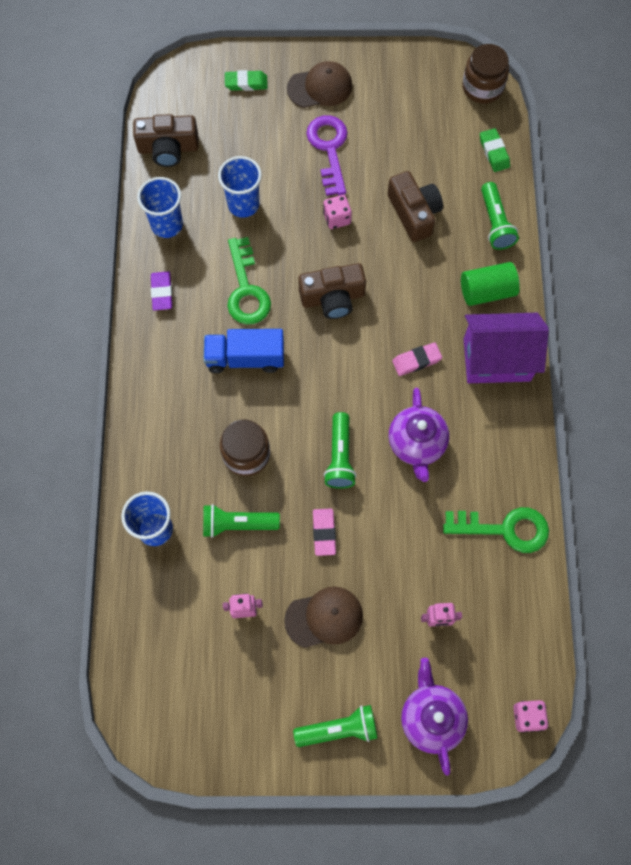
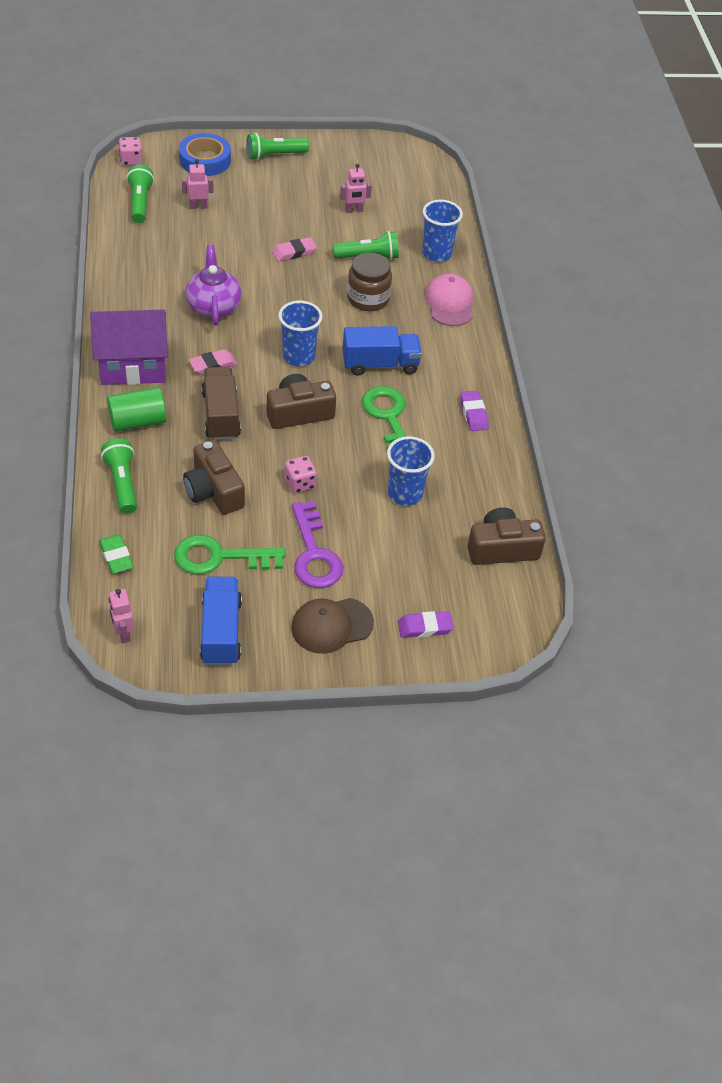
camera: 170 degrees right, 20 degrees down
blue cup [137,177,183,238] -> blue cup moved to [278,301,322,366]
green eraser [225,70,268,91] -> purple eraser [398,611,454,638]
brown cap [284,586,363,648] -> none
pink eraser [313,508,336,556] -> pink eraser turned 75 degrees clockwise [272,237,317,262]
green flashlight [324,412,357,489] -> green flashlight moved to [126,164,154,223]
purple teapot [401,658,468,776] -> blue tape [179,133,231,176]
green key [443,507,549,553] -> green key moved to [174,535,285,574]
brown jar [462,44,509,103] -> pink robot [109,589,134,643]
none -> blue truck [200,577,242,666]
none -> brown truck [201,366,241,440]
none -> pink cap [425,273,473,326]

